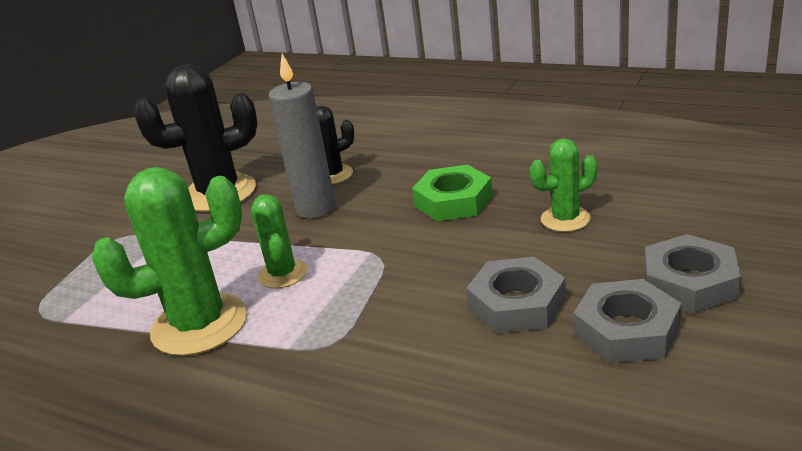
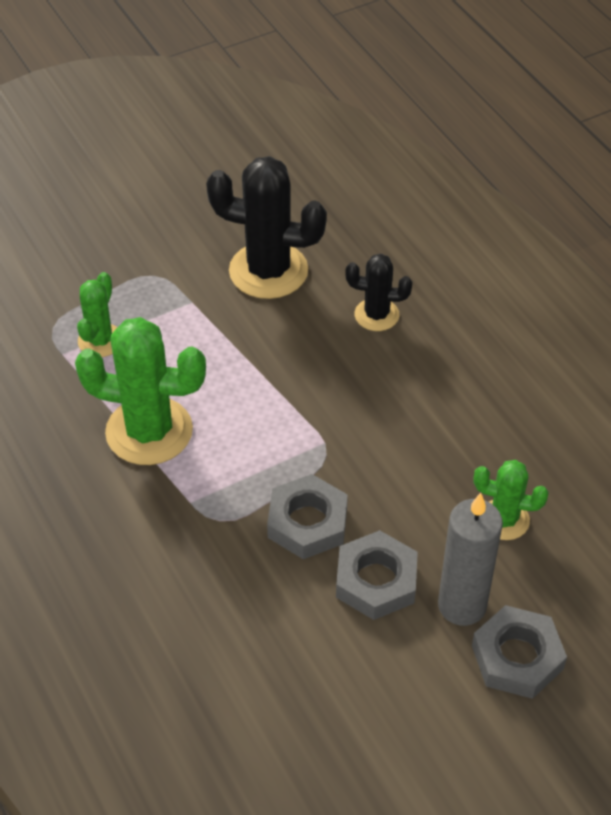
camera: 30 degrees right, 20 degrees up
green cactus [251,195,307,289] -> green cactus moved to [77,272,118,357]
grey candle [268,54,336,219] -> grey candle moved to [438,493,503,626]
green nut [412,165,493,221] -> none
grey nut [573,279,681,363] -> grey nut moved to [267,474,348,559]

